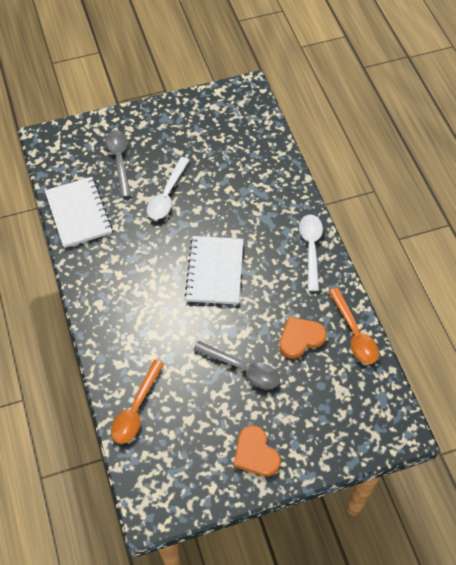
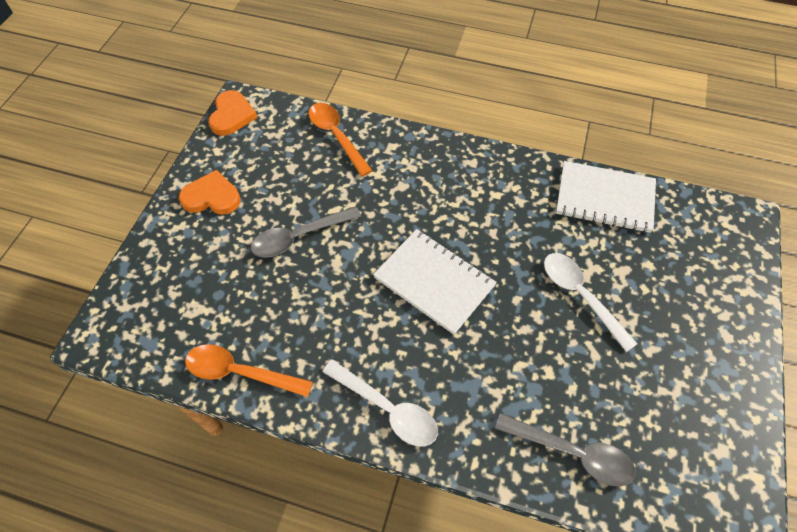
camera: 125 degrees right, 0 degrees up
grey spoon [105,130,131,198] -> grey spoon moved to [495,413,635,487]
orange heart [279,317,326,359] -> orange heart moved to [208,90,258,136]

